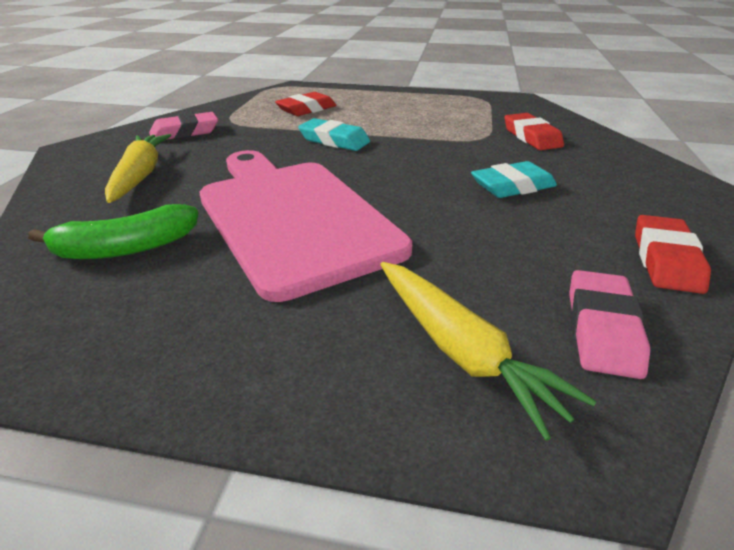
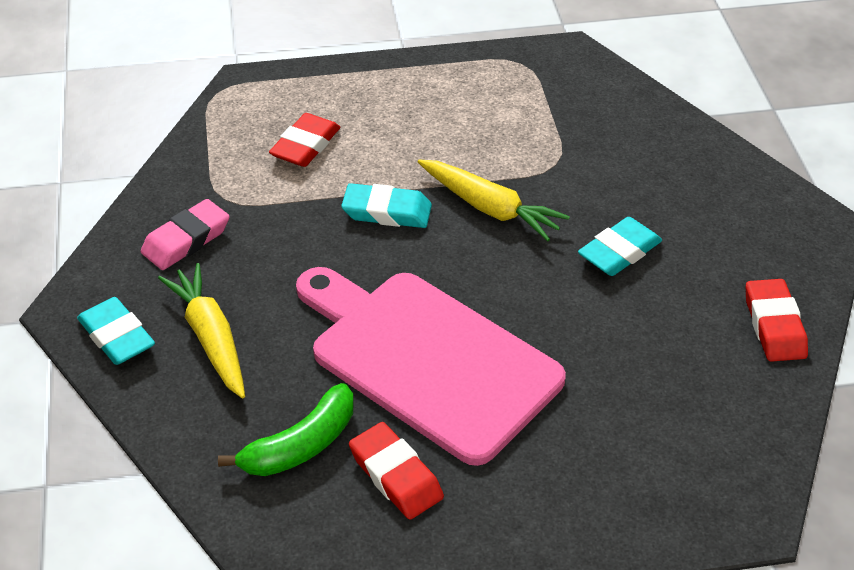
camera: 20 degrees left, 10 degrees up
yellow carrot [380,262,596,440] -> yellow carrot moved to [418,159,570,241]
red eraser [505,113,564,150] -> red eraser moved to [349,422,444,520]
pink eraser [569,270,650,379] -> none
none -> turquoise eraser [77,297,155,365]

